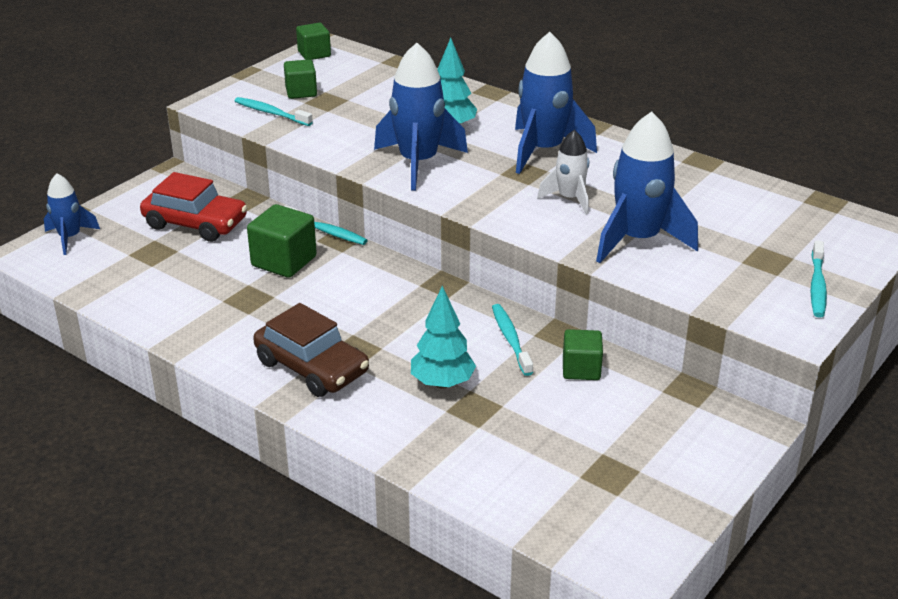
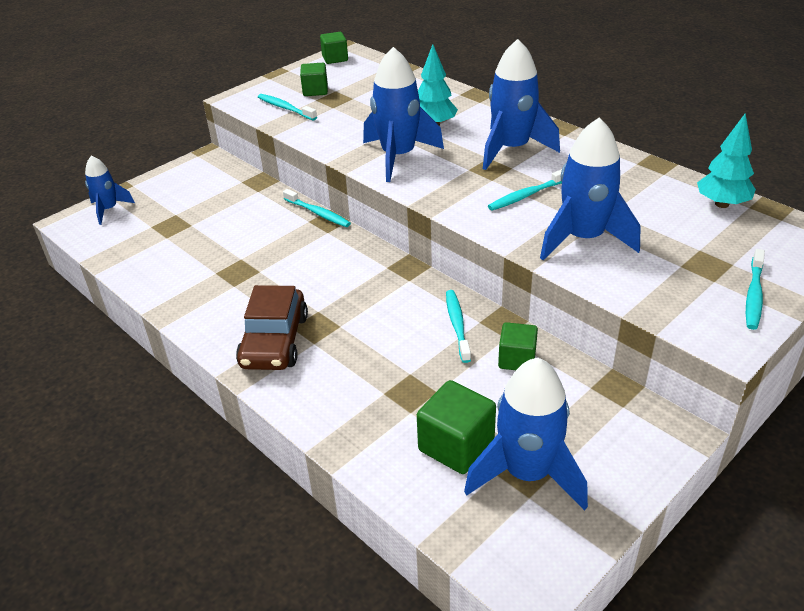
camera: 10 degrees right, 5 degrees up
red car [140,172,248,242] -> none
green cube [247,204,317,278] -> green cube moved to [417,380,496,474]
brown car [253,303,369,397] -> brown car turned 45 degrees clockwise [236,285,308,370]
turquoise tree [411,286,476,389] -> turquoise tree moved to [697,113,756,208]
white rocket [537,130,589,214] -> turquoise toothbrush [488,169,562,211]
none -> blue rocket [464,358,588,511]

